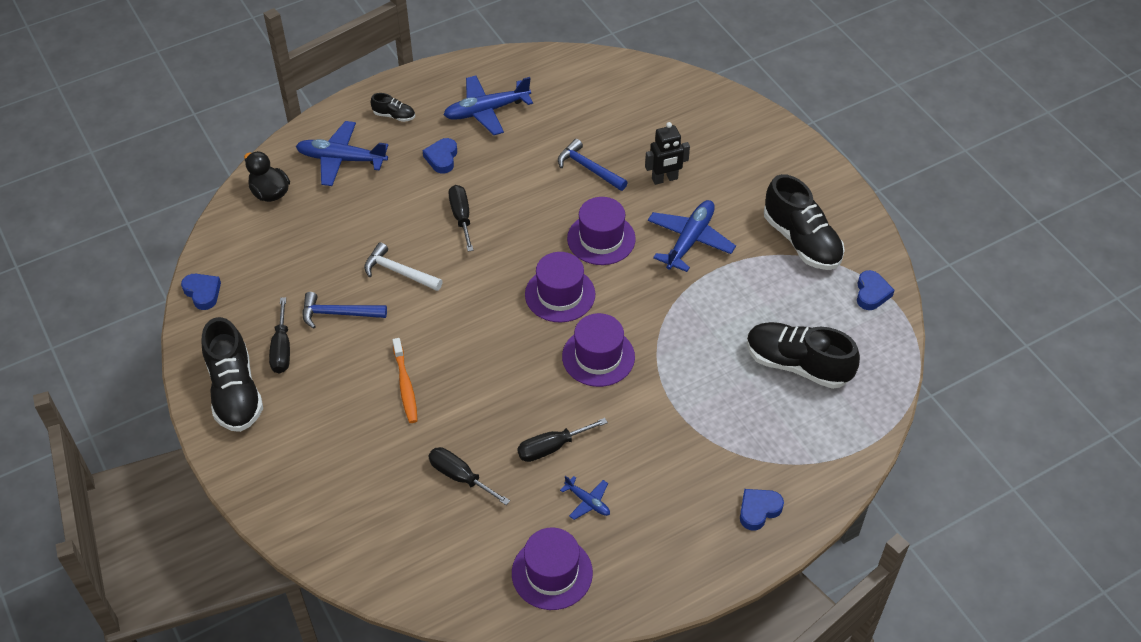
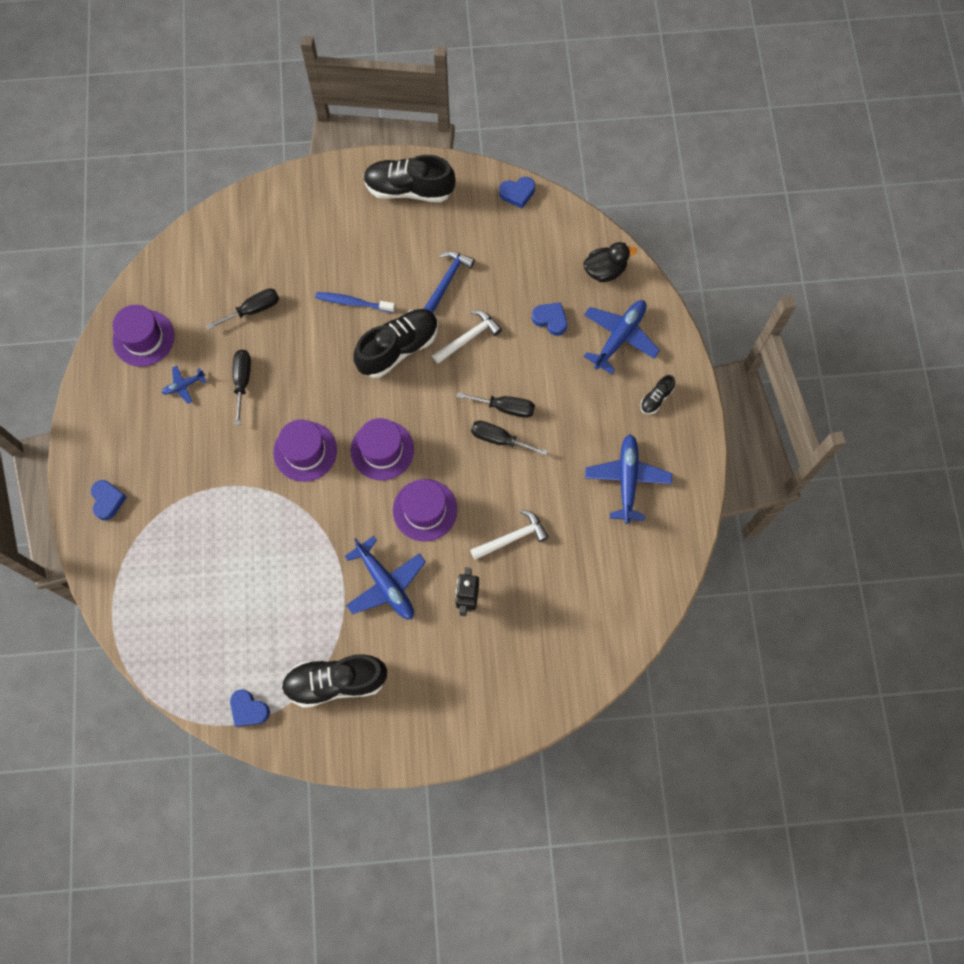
camera: 115 degrees right, 20 degrees up
black screwdriver [269,297,290,373] -> black screwdriver moved to [471,420,548,456]
orange toothbrush [392,338,418,423] -> blue toothbrush [315,292,395,313]
blue heart [422,138,457,174] -> blue heart moved to [532,302,567,336]
blue hammer [558,139,628,191] -> white hammer [470,510,549,560]
black shoe [747,322,860,389] -> black shoe moved to [354,309,438,378]

